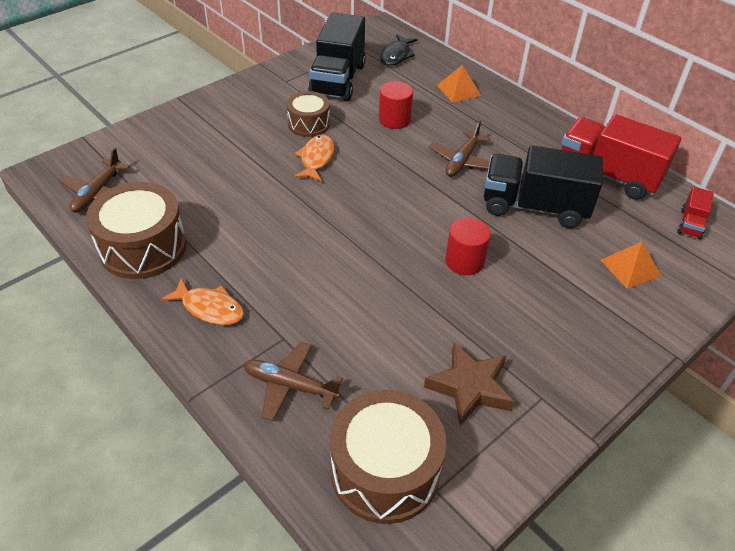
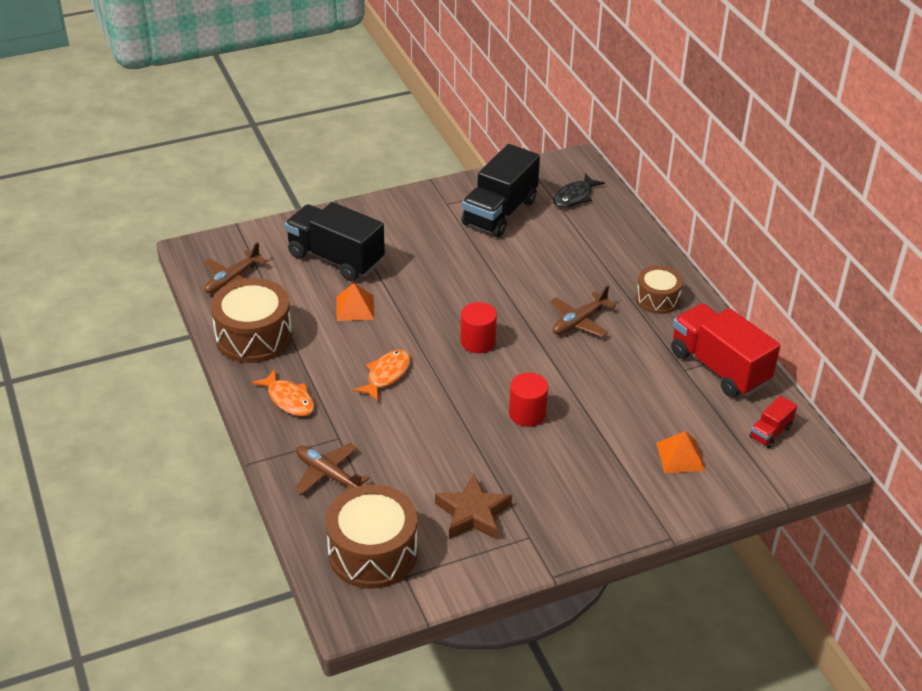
camera: 20 degrees right, 5 degrees down
brown drum [286,91,330,137] -> brown drum moved to [636,266,683,314]
orange fish [294,135,335,182] -> orange fish moved to [353,350,411,402]
red cylinder [379,81,413,129] -> red cylinder moved to [460,302,497,353]
orange pyramid [437,65,481,103] -> orange pyramid moved to [336,283,374,321]
black truck [484,145,603,228] -> black truck moved to [285,202,385,281]

